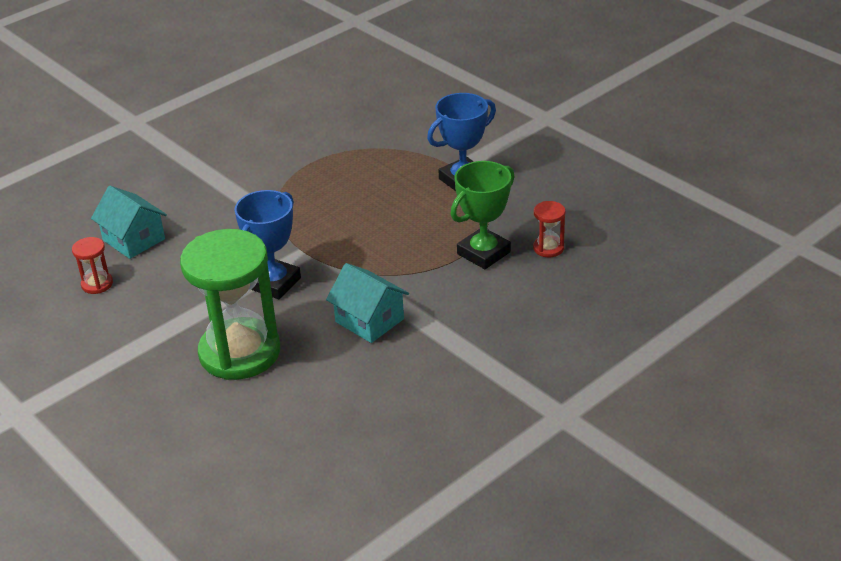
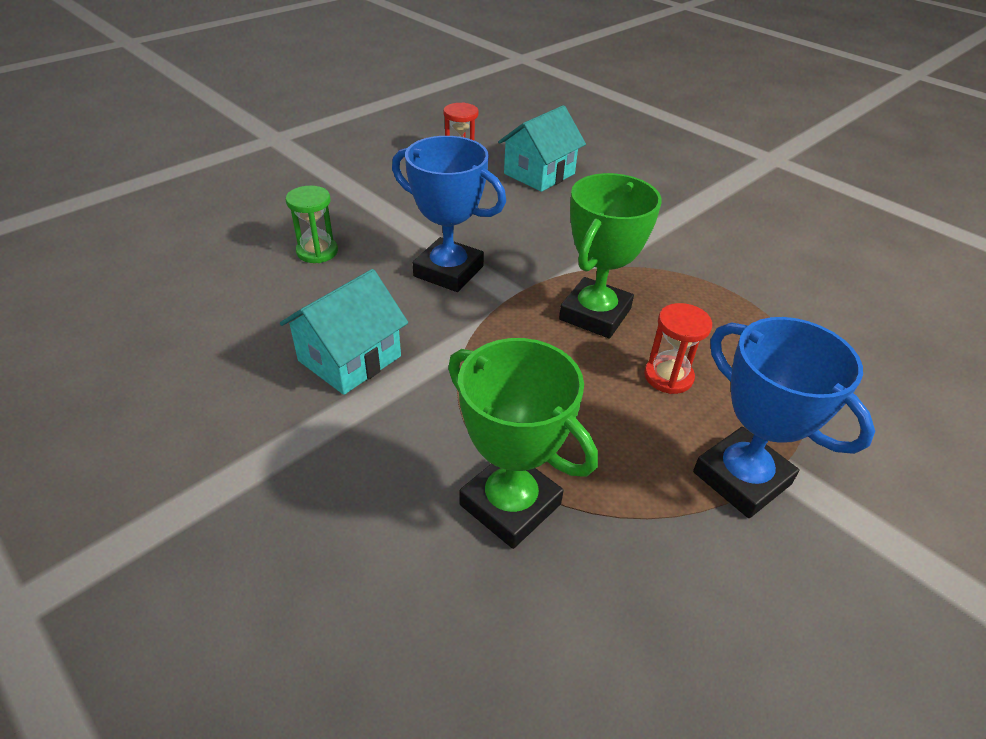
camera: 85 degrees right, 5 degrees up
green hourglass [180,229,281,380] -> green hourglass [286,186,338,263], size x0.41
red hourglass [533,201,566,257] -> red hourglass moved to [644,303,712,394]
none -> green trophy [559,173,662,338]

